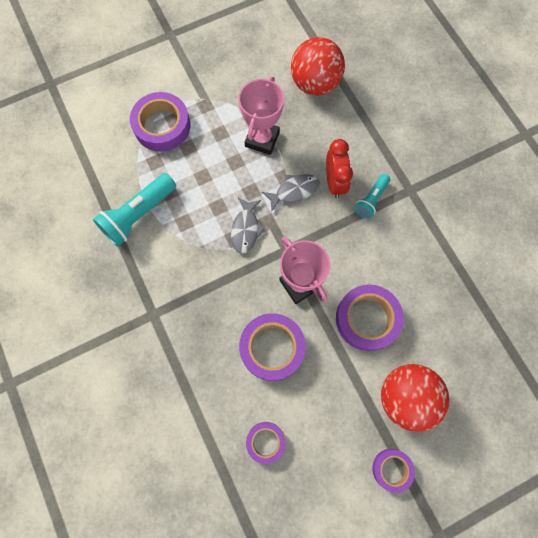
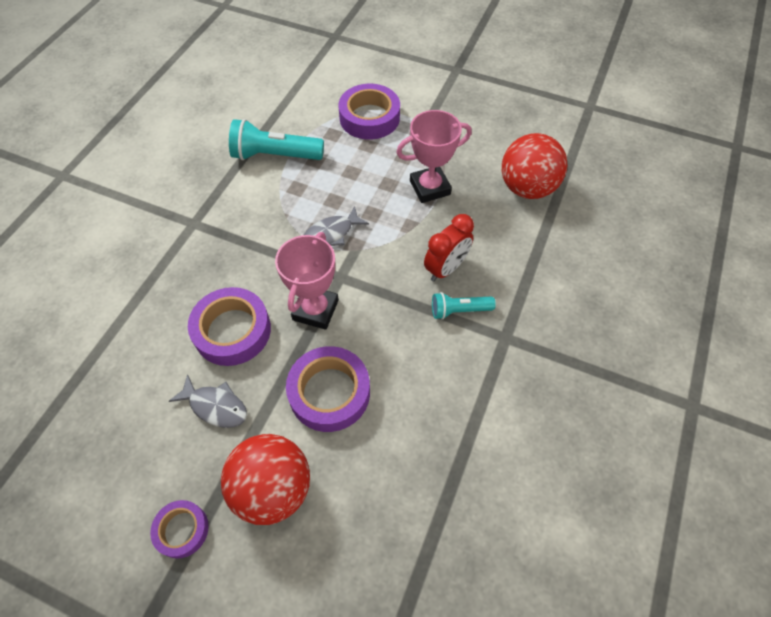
camera: 50 degrees right, 15 degrees down
purple tape [246,422,285,464] -> none
grey fish [262,174,320,211] -> grey fish moved to [169,374,247,428]

